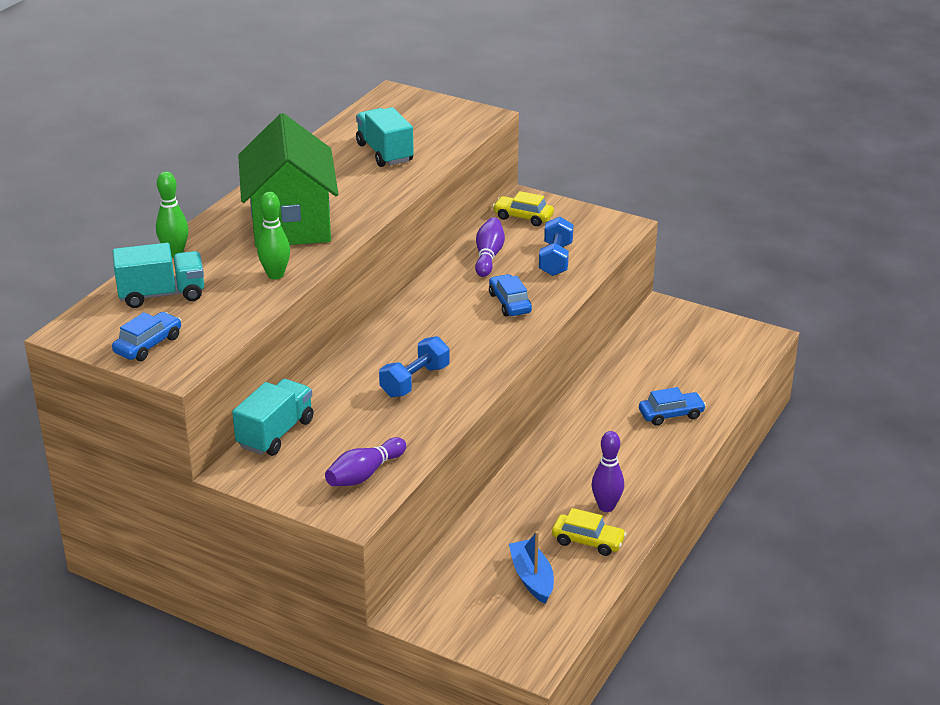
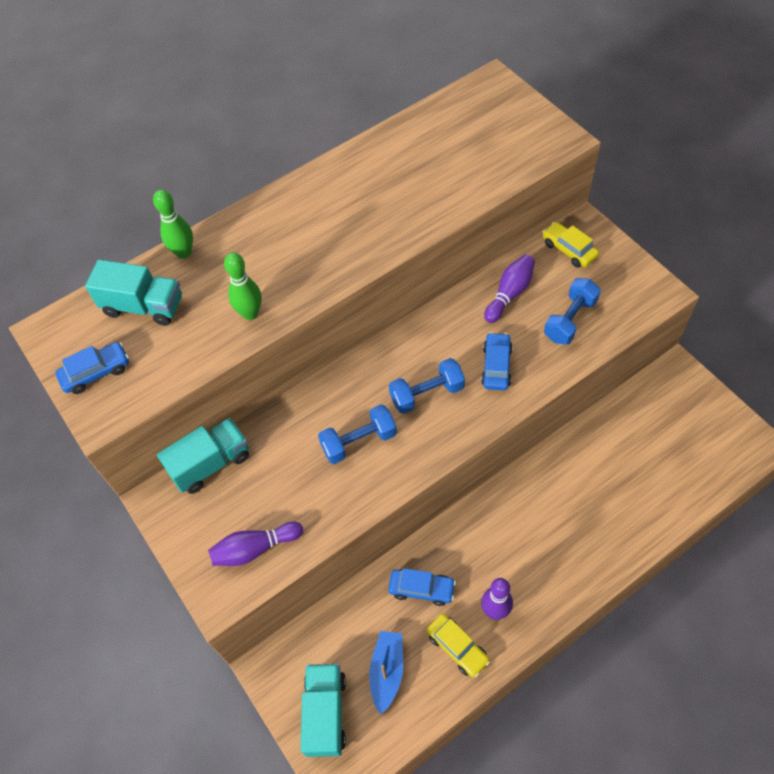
camera: 30 degrees right, 25 degrees up
green house [238,113,338,247] -> none
turquoise truck [356,107,414,167] -> turquoise truck moved to [301,664,346,757]
blue car [639,387,706,426] -> blue car moved to [388,568,456,606]
none -> blue dumbbell [389,358,465,414]

